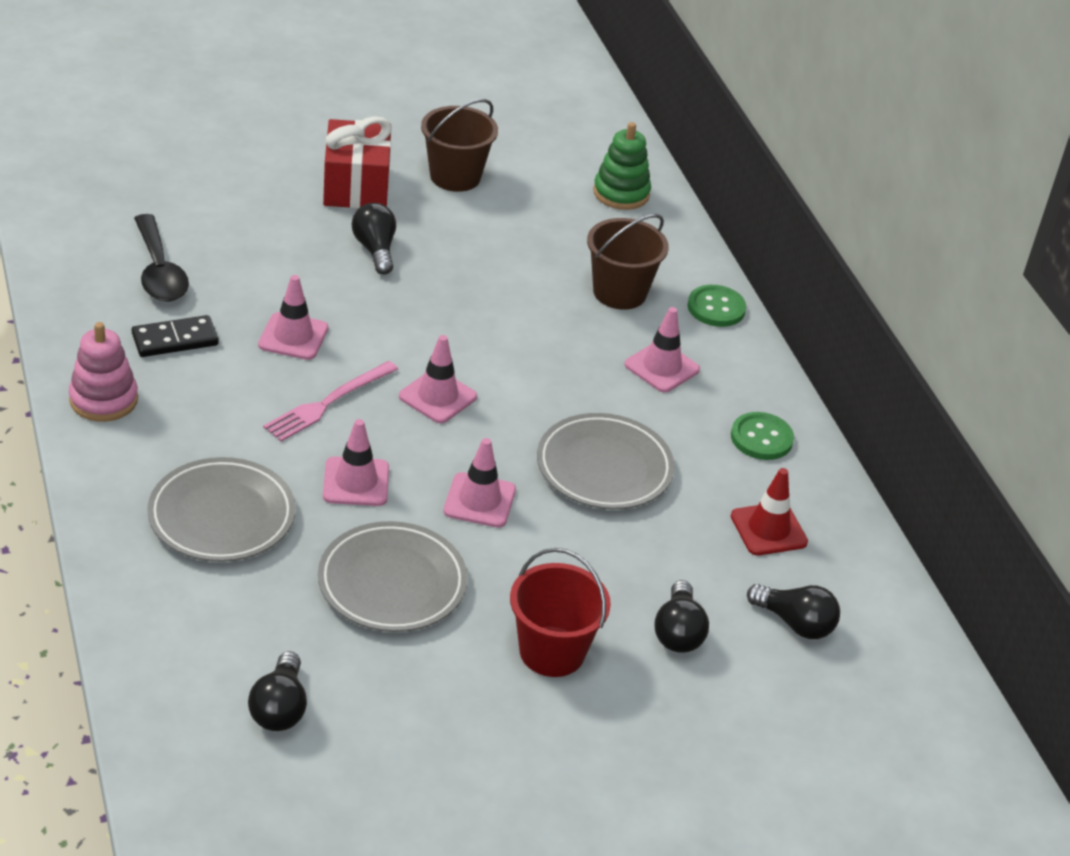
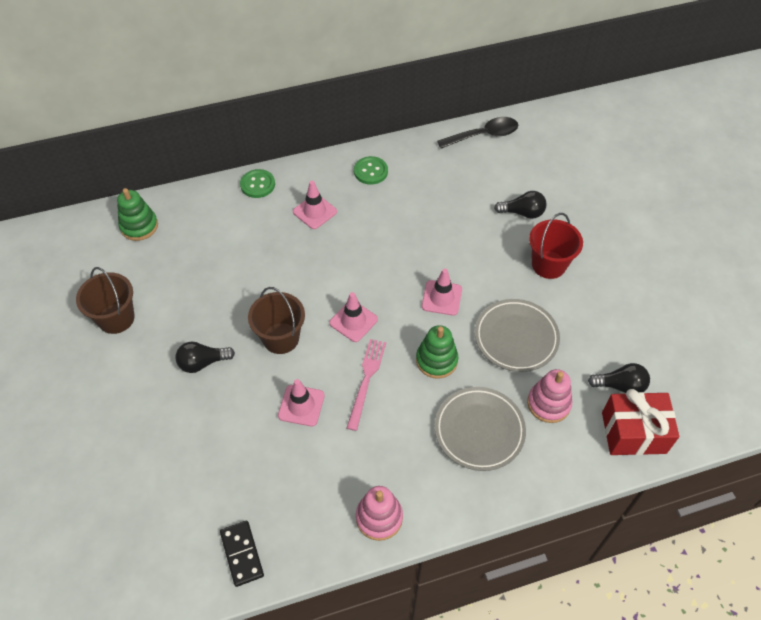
camera: 85 degrees left, 15 degrees up
black domino [132,315,219,357] -> black domino moved to [220,521,264,587]
black spoon [134,214,189,302] -> black spoon moved to [437,117,518,148]
pink fork [263,361,398,442] -> pink fork turned 120 degrees counterclockwise [347,339,386,431]
red gift [323,116,392,209] -> red gift moved to [602,389,679,455]
pink traffic cone [323,419,389,506] -> green stacking toy [416,325,459,379]
grey plate [537,413,675,509] -> none
brown bucket [587,214,669,310] -> brown bucket moved to [248,287,305,354]
red traffic cone [731,468,808,555] -> none
black light bulb [747,584,840,639] -> none
none -> pink stacking toy [527,369,572,423]

